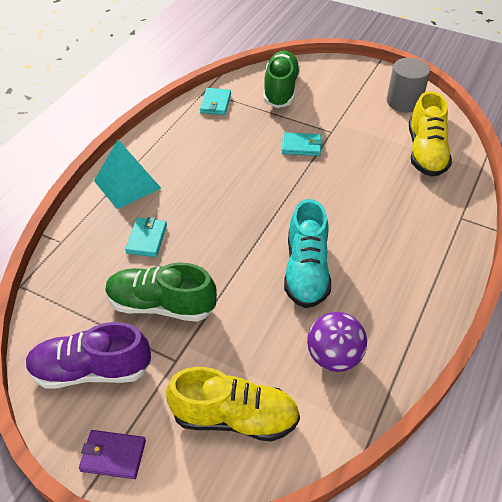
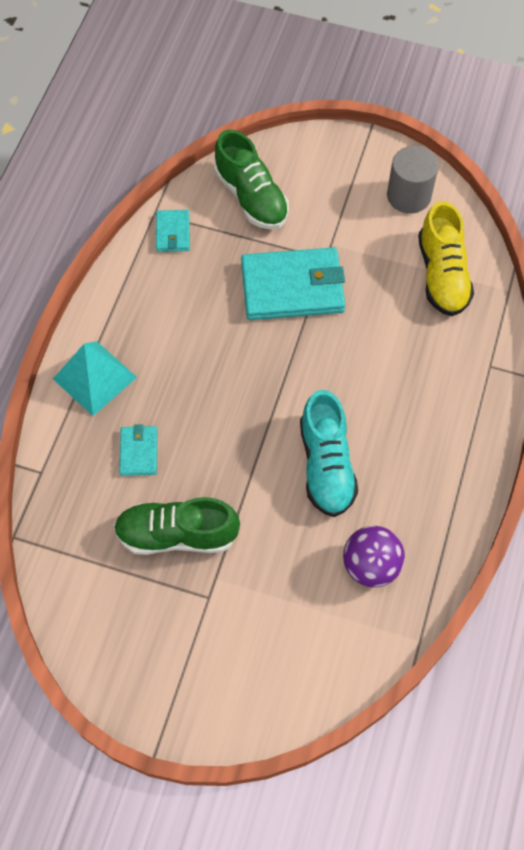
camera: 10 degrees left, 15 degrees up
purple shoe [25,322,151,389] -> none
purple wallet [79,430,146,479] -> none
yellow shoe [166,367,300,442] -> none
green shoe [263,50,300,108] -> green shoe turned 150 degrees clockwise [214,130,289,230]
turquoise wallet [282,132,322,156] -> turquoise wallet [241,247,345,320], size x2.06

